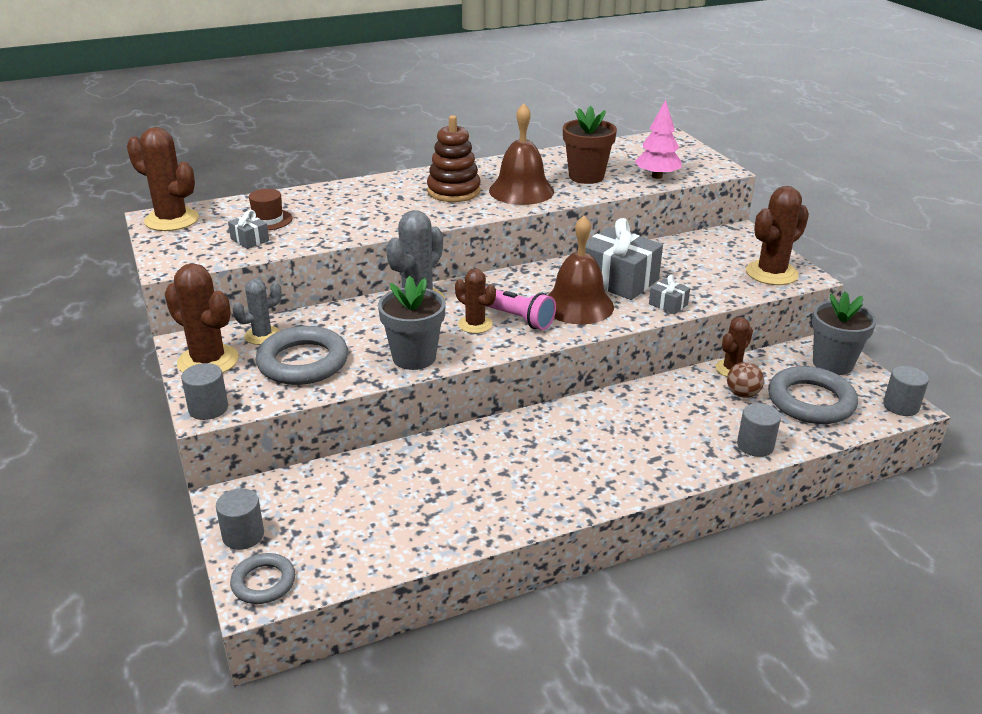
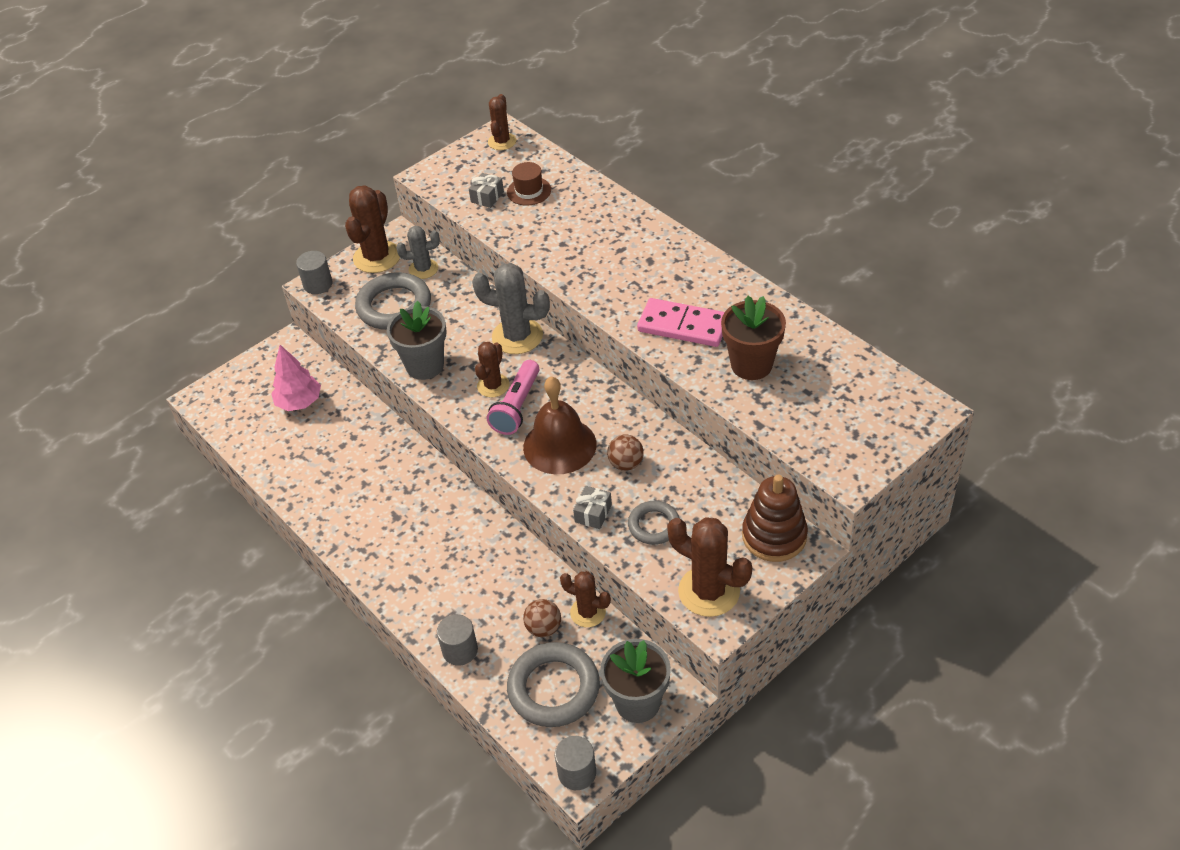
camera: 75 degrees right, 15 degrees up
brown cactus [127,127,199,231] -> brown cactus [488,94,516,150], size x0.61
grey cylinder [216,488,264,550] -> none
grey ring [230,553,295,604] -> grey ring moved to [628,501,680,545]
grey cactus [232,279,282,345] -> grey cactus turned 45 degrees counterclockwise [396,226,440,279]
brown stacking toy [427,115,481,202] -> brown stacking toy moved to [742,475,808,562]
brown bell [489,103,554,205] -> pink domino [637,298,724,347]
grey gift [585,218,663,300] -> brown ball [607,434,644,471]
pink tree [635,99,682,179] -> pink tree moved to [271,345,321,411]

